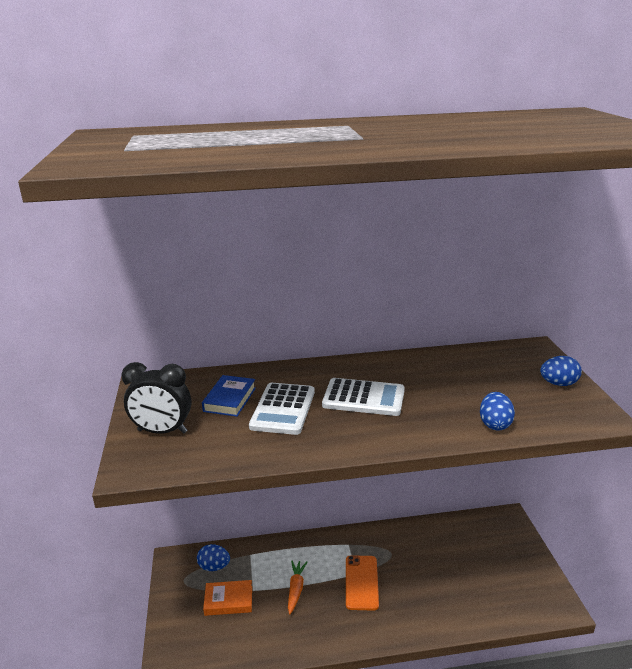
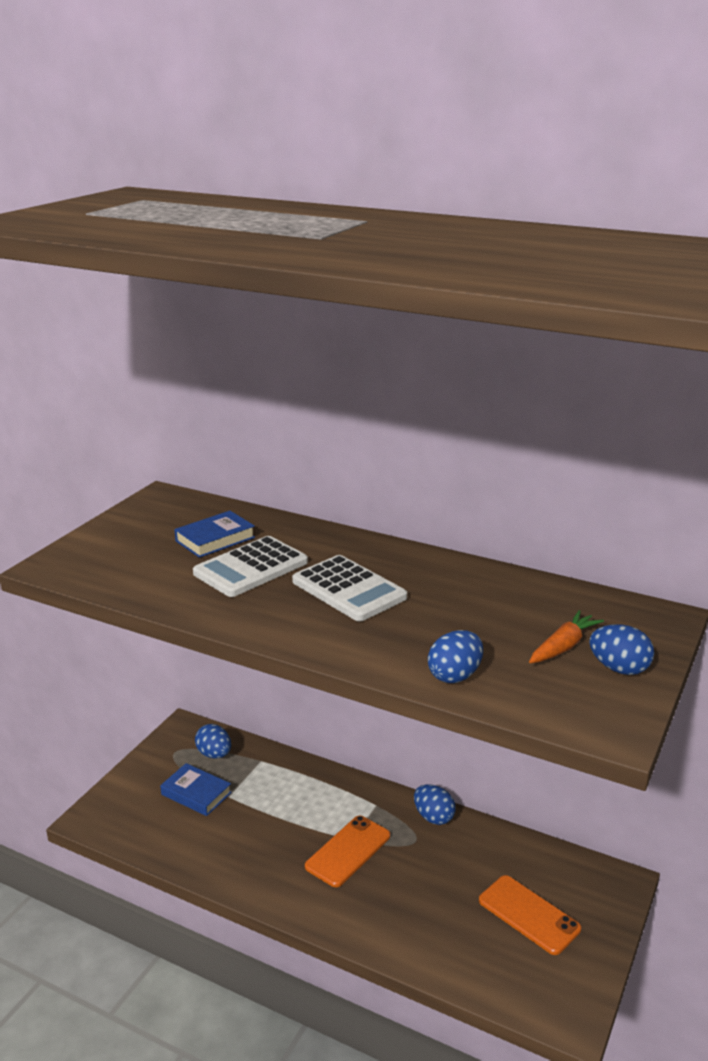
camera: 35 degrees right, 0 degrees up
black clock [121,362,191,434] -> none
orange book [203,580,252,616] -> blue book [160,763,232,816]
orange carrot [288,561,307,614] -> orange carrot moved to [529,610,604,663]
none -> blue egg [414,784,456,825]
none -> orange phone [479,875,581,955]

